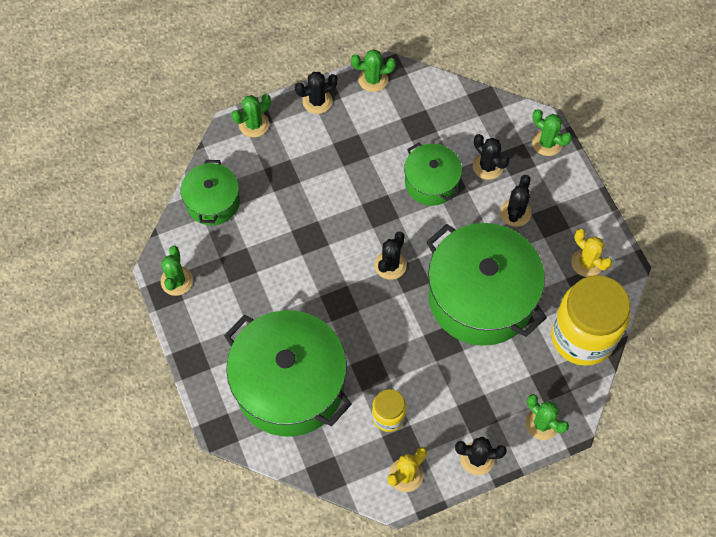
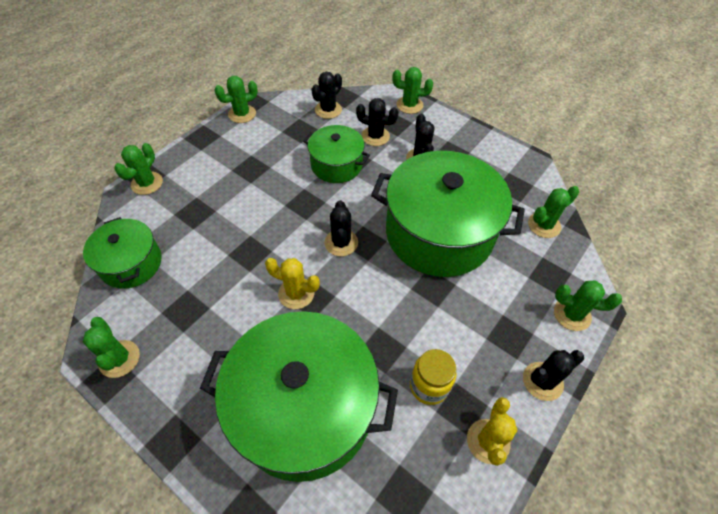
camera: 30 degrees left, 10 degrees down
black cactus [295,72,338,114] -> black cactus moved to [312,72,342,119]
yellow jar [551,275,630,366] -> green cactus [528,186,579,238]
yellow cactus [571,229,612,277] -> yellow cactus moved to [265,258,320,309]

